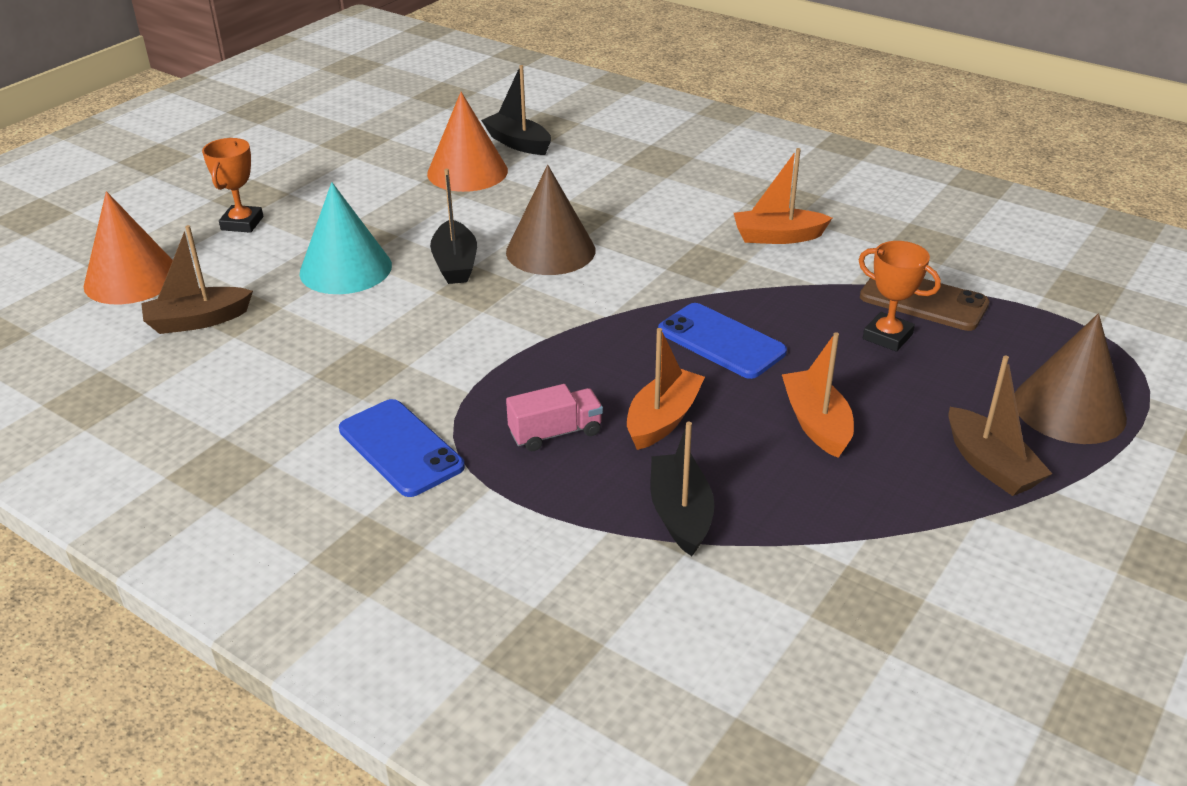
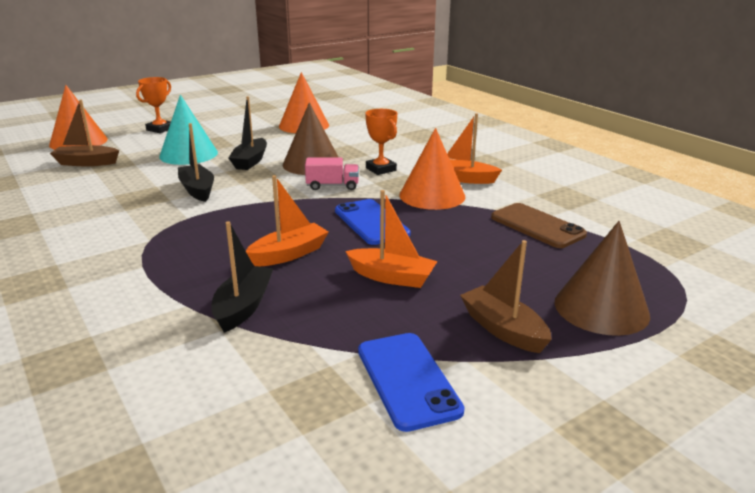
camera: 20 degrees right, 10 degrees down
blue phone [339,399,465,497] -> blue phone moved to [358,333,465,432]
black boat [481,65,551,155] -> black boat moved to [178,123,214,202]
pink truck [506,384,603,451] -> pink truck moved to [305,158,359,190]
orange boat [782,332,854,458] -> orange boat turned 105 degrees clockwise [345,190,438,288]
orange trophy [859,241,941,352] -> orange trophy moved to [365,109,397,175]
brown boat [948,356,1052,496] -> brown boat turned 150 degrees clockwise [460,240,552,353]
none -> orange cone [399,128,465,210]

